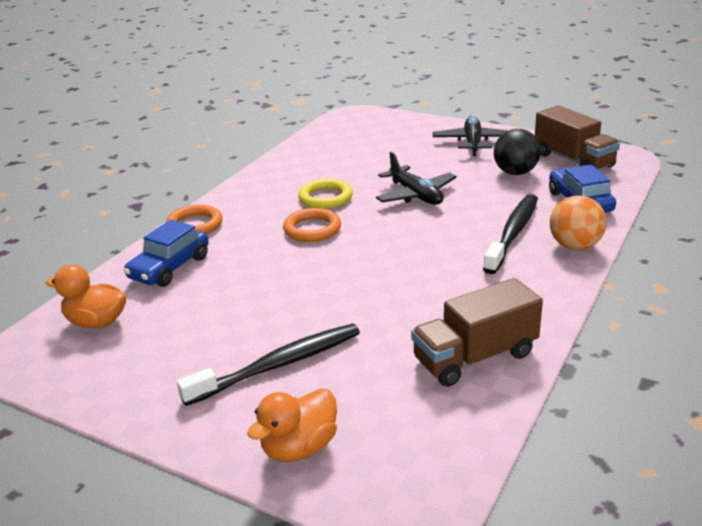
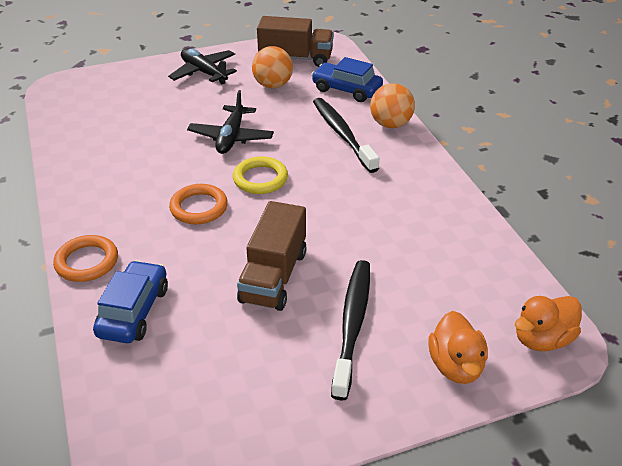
camera: 50 degrees left, 10 degrees up
orange duck [46,264,126,328] -> orange duck moved to [515,296,582,351]
blue car [124,220,209,287] -> blue car turned 150 degrees counterclockwise [93,260,168,343]
yellow ring [298,179,353,209] -> yellow ring moved to [233,156,288,194]
black plane [376,152,457,205] -> black plane turned 90 degrees clockwise [187,90,274,154]
brown truck [411,278,543,387] -> brown truck moved to [237,201,307,311]
black ball [494,129,541,175] -> orange ball [252,46,293,88]

